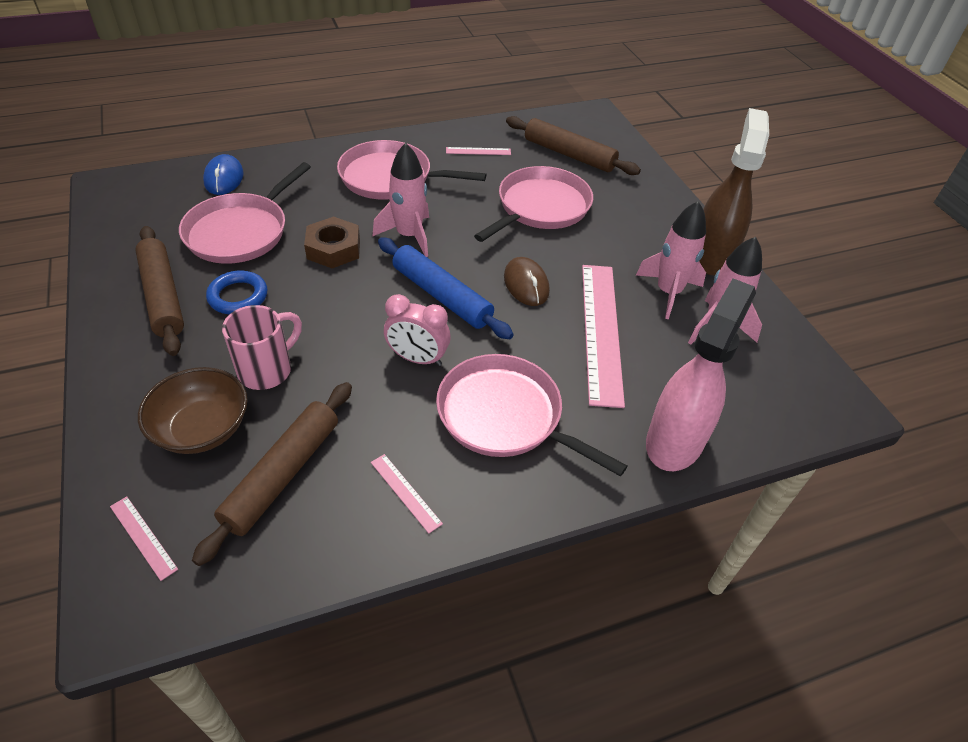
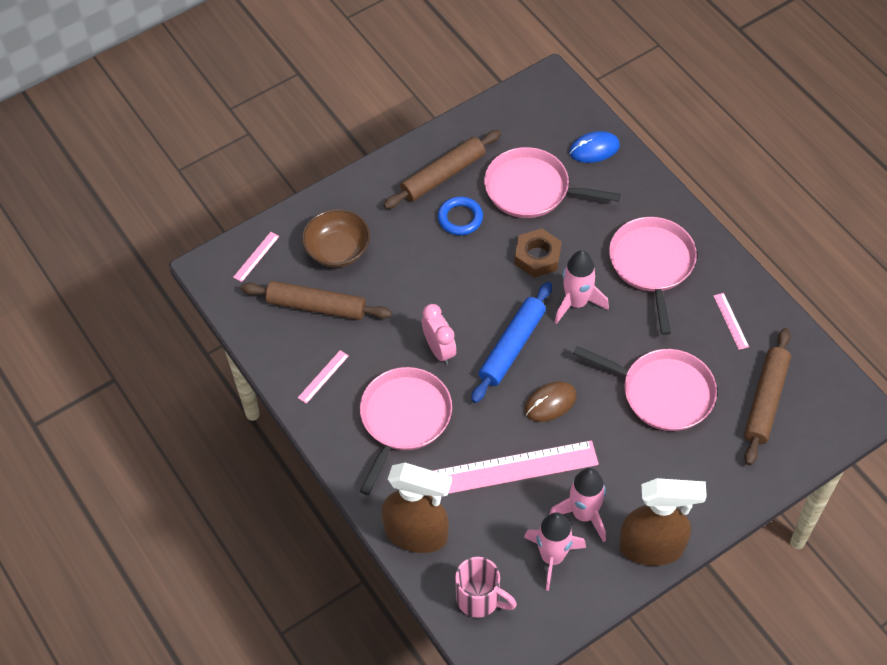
camera: 80 degrees right, 10 degrees up
pink mug [222,305,302,390] -> pink mug moved to [455,557,517,618]
pink clock [384,294,451,366] -> pink clock turned 150 degrees clockwise [422,304,456,365]
pink spray bottle [646,278,756,471] -> brown spray bottle [381,463,452,553]

